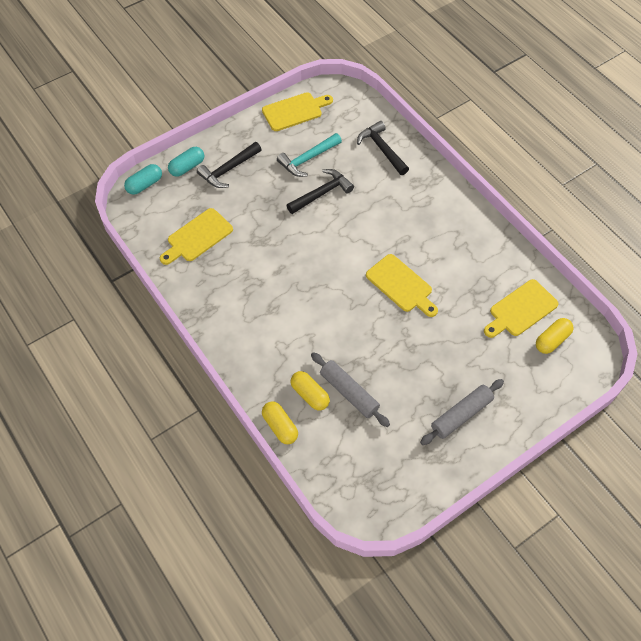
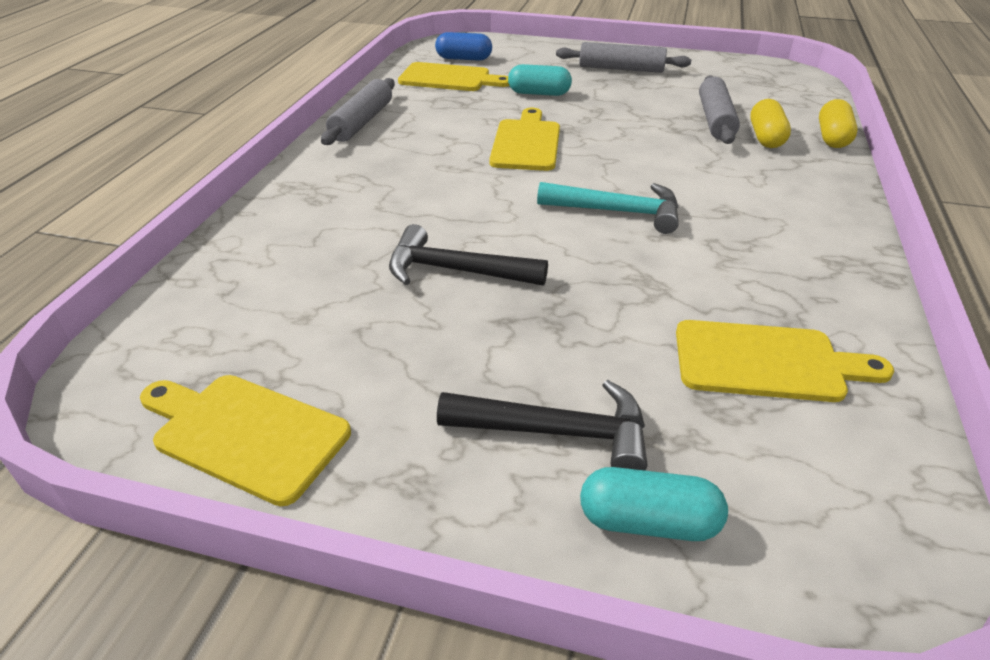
camera: 130 degrees left, 20 degrees down
turquoise capsule [124,164,162,195] -> turquoise capsule moved to [508,64,572,96]
turquoise hammer [277,133,342,177] -> turquoise hammer moved to [537,182,679,234]
black hammer [357,121,409,175] -> none
yellow capsule [536,318,574,354] -> blue capsule [435,32,492,61]
none -> grey rolling pin [321,78,395,145]

